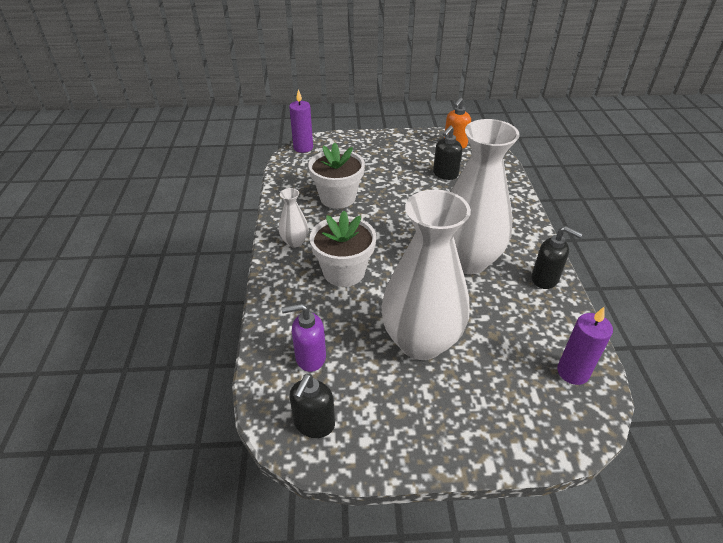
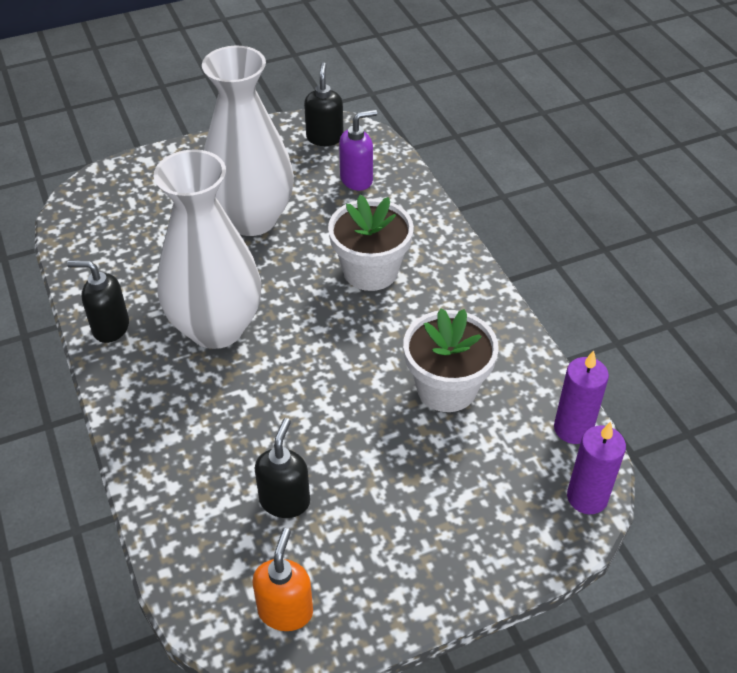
camera: 160 degrees right, 5 degrees up
white vase [279,188,308,247] -> none
purple candle [557,307,613,385] -> purple candle moved to [554,350,609,444]

